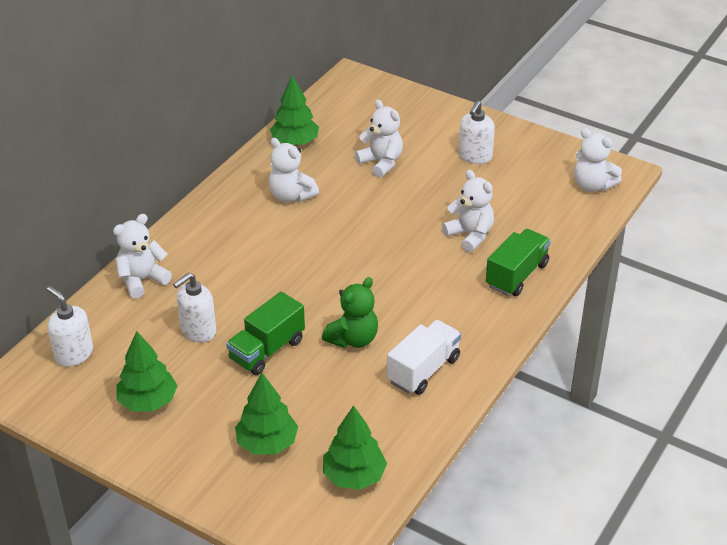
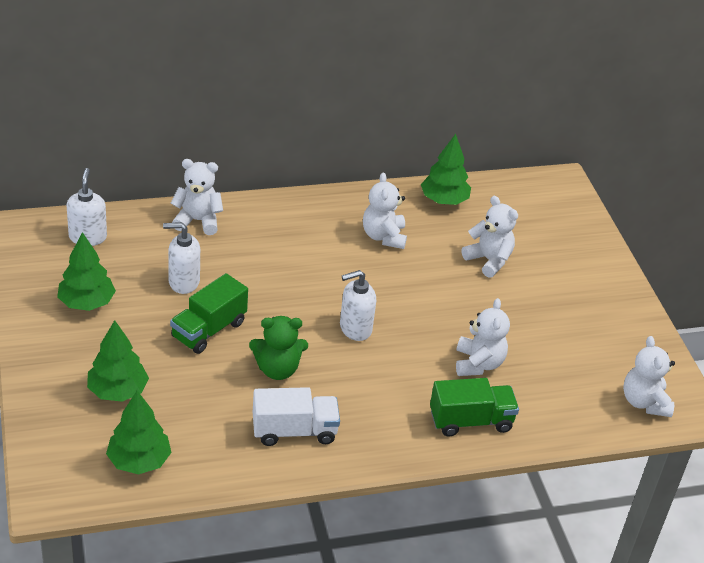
camera: 40 degrees right, 0 degrees up
green truck [226,291,305,375] -> green truck turned 45 degrees counterclockwise [170,273,248,354]
white teddy bear [355,99,403,178] -> white teddy bear turned 45 degrees counterclockwise [462,196,518,278]
white soap dispenser [458,101,495,164] -> white soap dispenser moved to [340,270,376,341]

